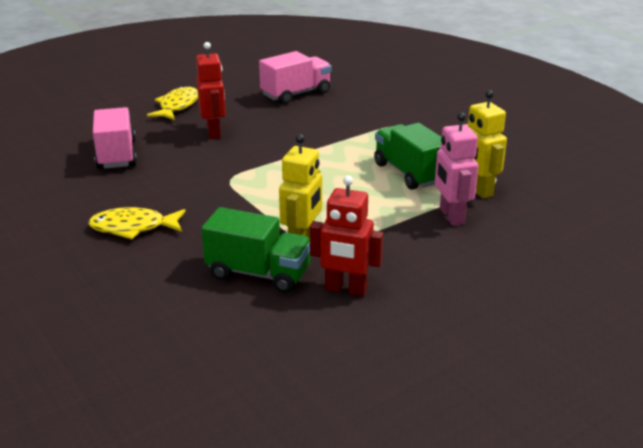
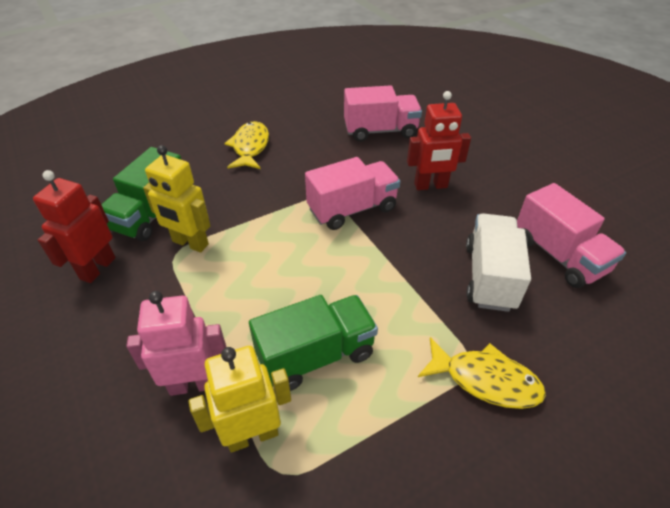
camera: 95 degrees right, 15 degrees up
yellow fish [147,86,198,120] -> yellow fish moved to [418,337,546,409]
none -> pink truck [305,157,401,230]
none -> white truck [466,213,531,312]

